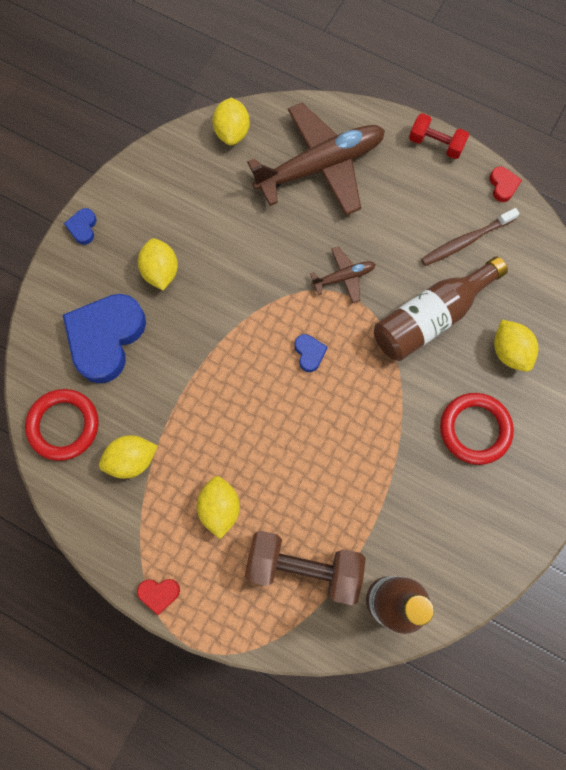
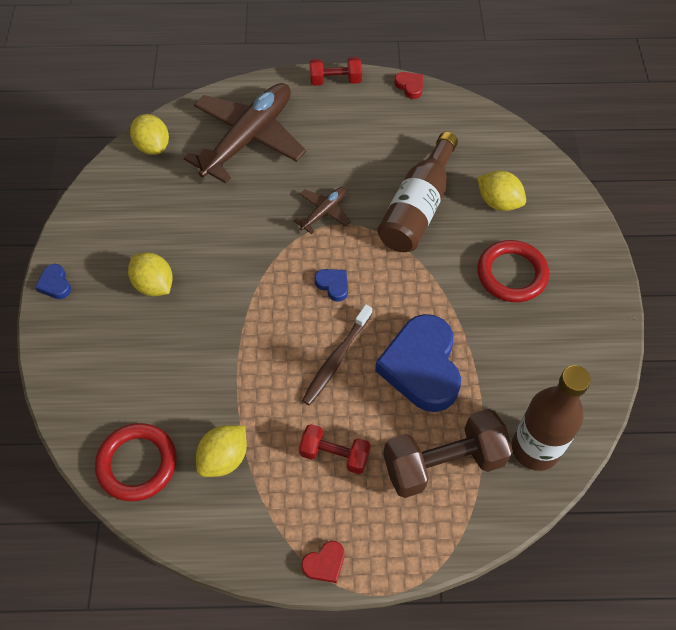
camera: 30 degrees left, 15 degrees down
blue heart [63,294,146,383] -> blue heart moved to [375,314,461,412]
yellow lemon [197,476,240,539] -> red dumbbell [299,424,370,474]
brown toothbrush [421,208,520,266] -> brown toothbrush moved to [302,304,372,405]

